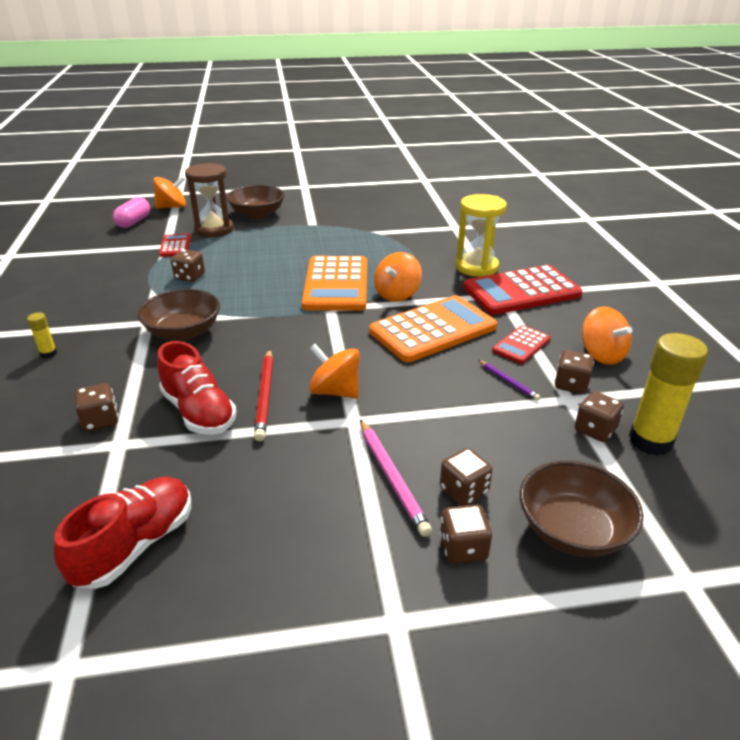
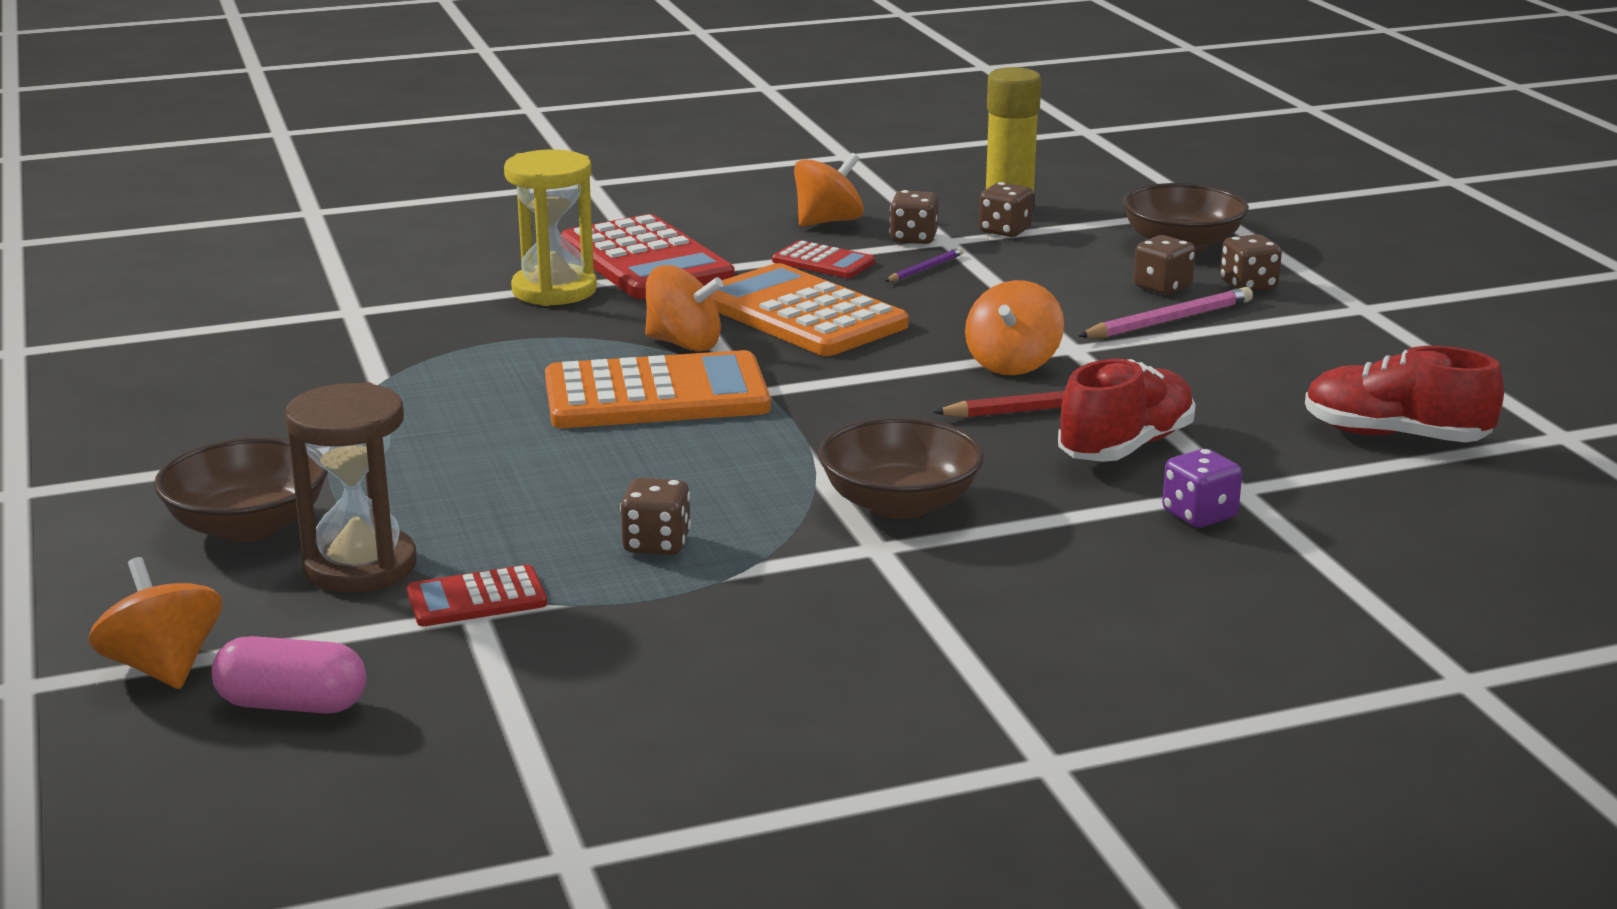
camera: 100 degrees left, 10 degrees down
yellow glue stick [27,312,57,358] -> none
brown dice [75,383,118,431] -> purple dice [1162,449,1242,527]

